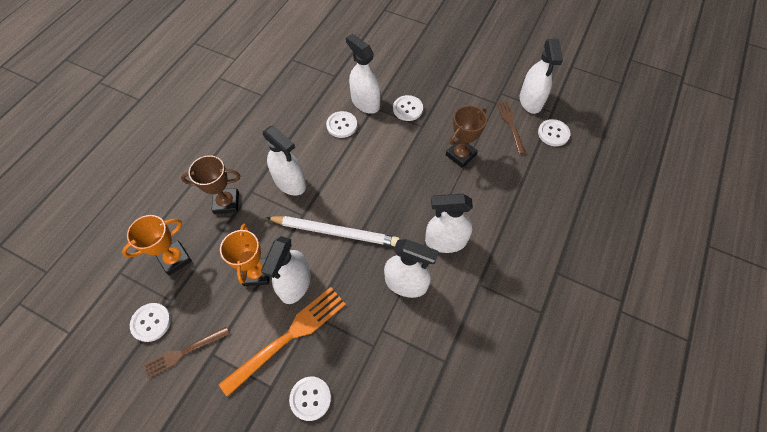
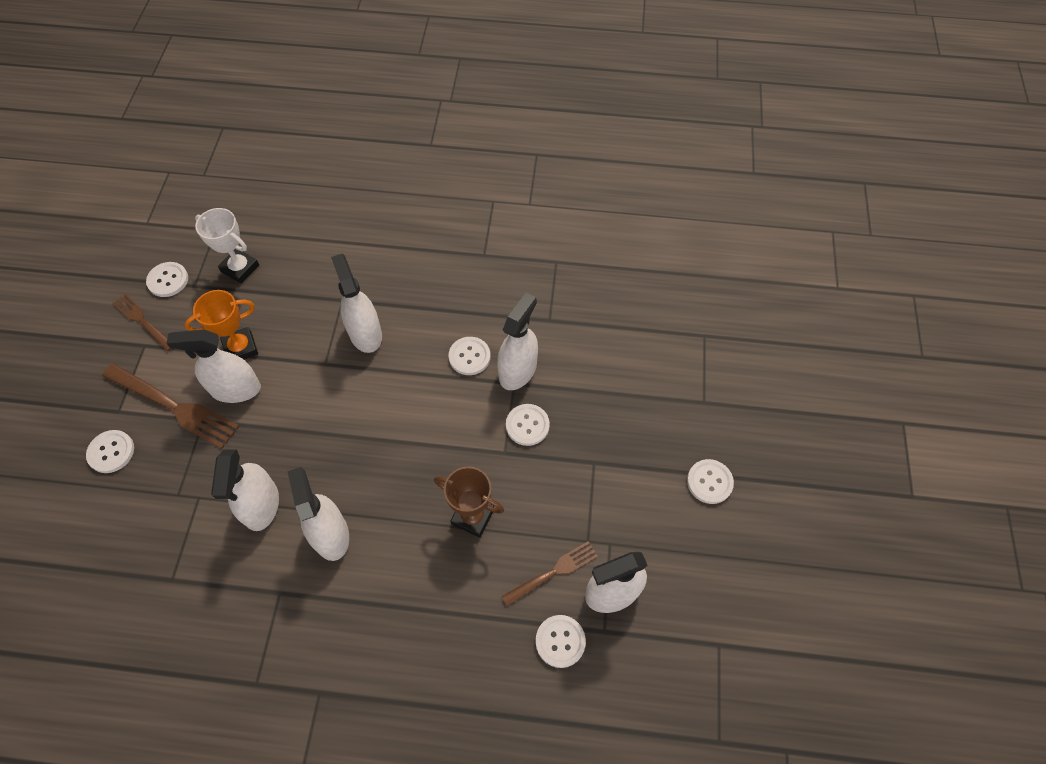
camera: 70 degrees right, 0 degrees up
orange trophy [122,215,192,276] -> white trophy [195,208,259,284]
brown trophy [181,155,240,214] -> none
orange fork [219,287,346,397] -> brown fork [102,364,240,449]
white spray bottle [262,125,306,196] -> white spray bottle turned 135 degrees clockwise [331,254,382,353]
white pencil [266,216,400,246] -> none
none -> white button [687,459,734,504]

